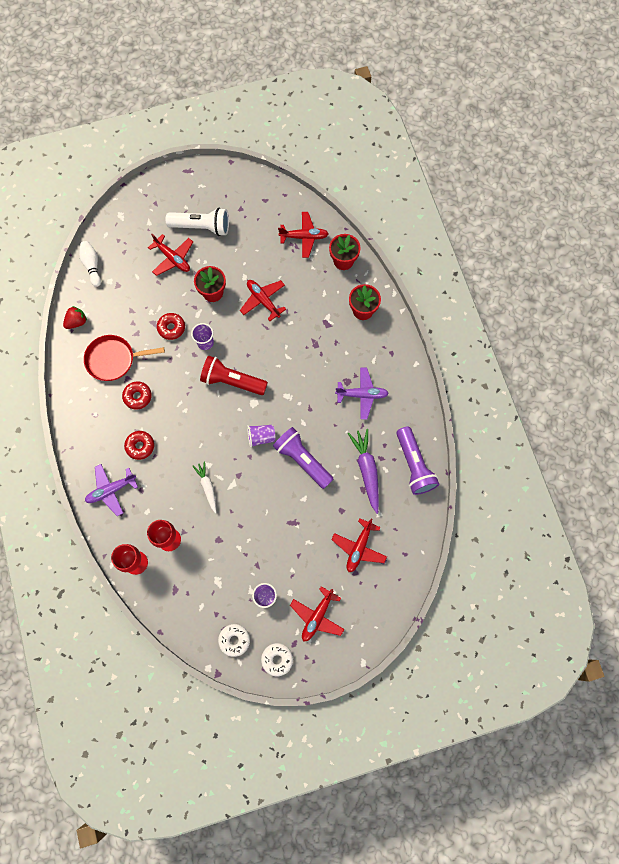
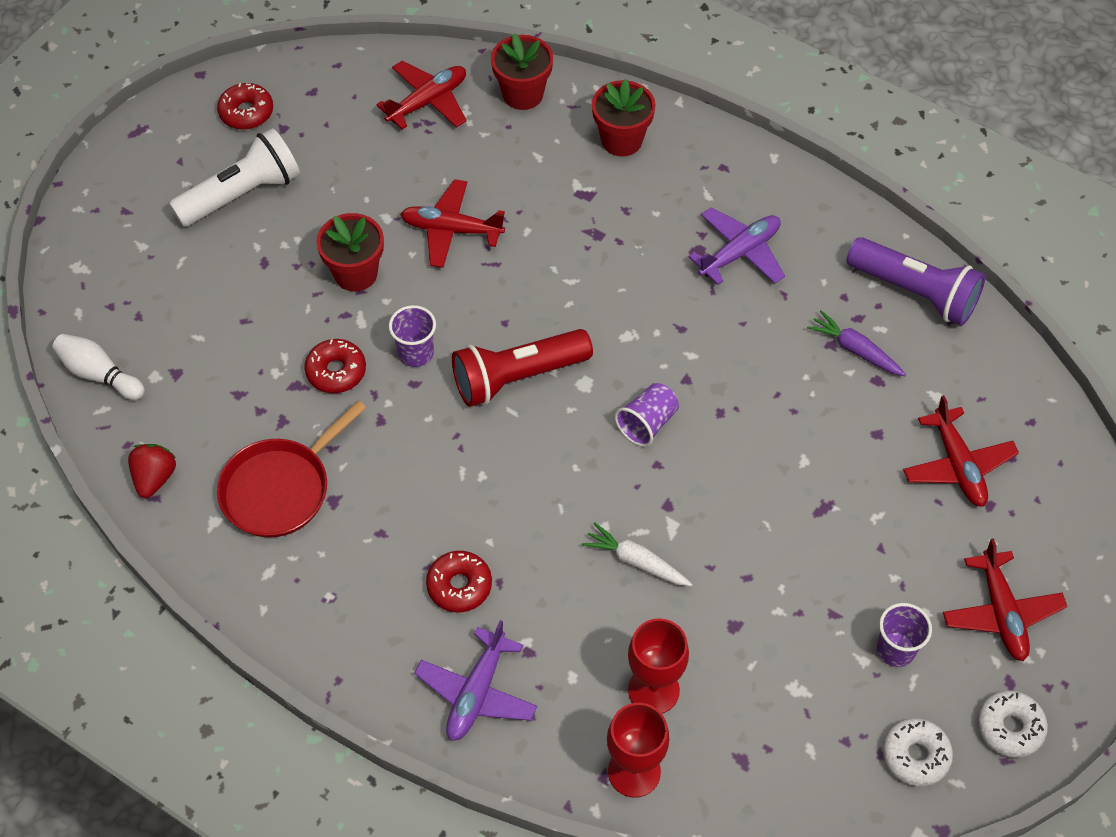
camera: 40 degrees left, 15 degrees down
red donut [122,381,152,410] -> red donut moved to [217,83,273,130]
red plane [148,234,193,276] -> none
purple flashlight [273,427,333,489] -> none
purple carrot [348,429,379,514] -> purple carrot [807,310,906,376], size x0.63

